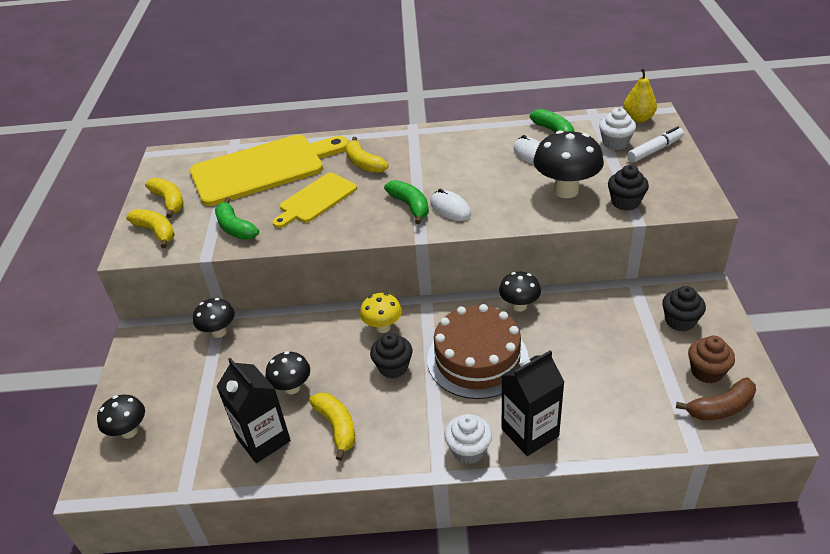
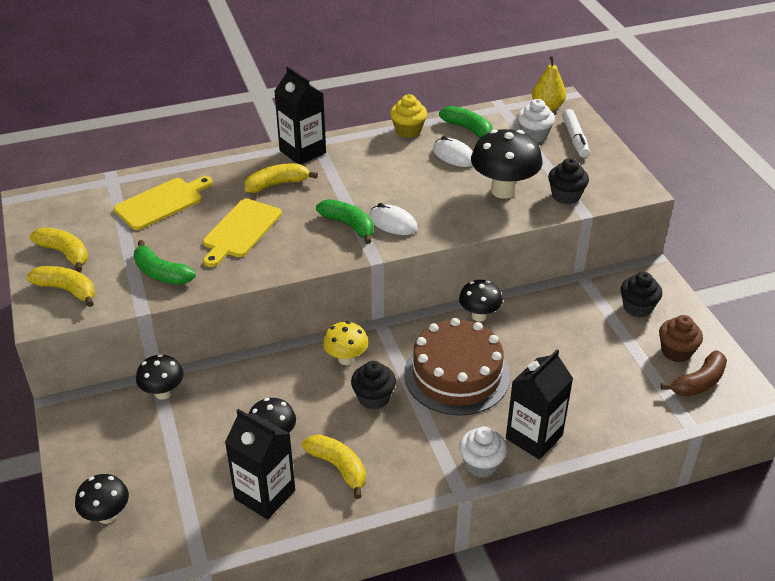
camera: 20 degrees left, 0 degrees up
yellow cutting board [190,135,348,206] -> yellow cutting board [113,176,213,230], size x0.56
yellow banana [345,137,388,173] -> yellow banana turned 120 degrees clockwise [244,163,318,193]
white marker [627,126,684,163] -> white marker turned 135 degrees clockwise [562,109,590,158]
none -> black carton [274,66,326,165]
none -> yellow cupcake [390,94,427,138]

